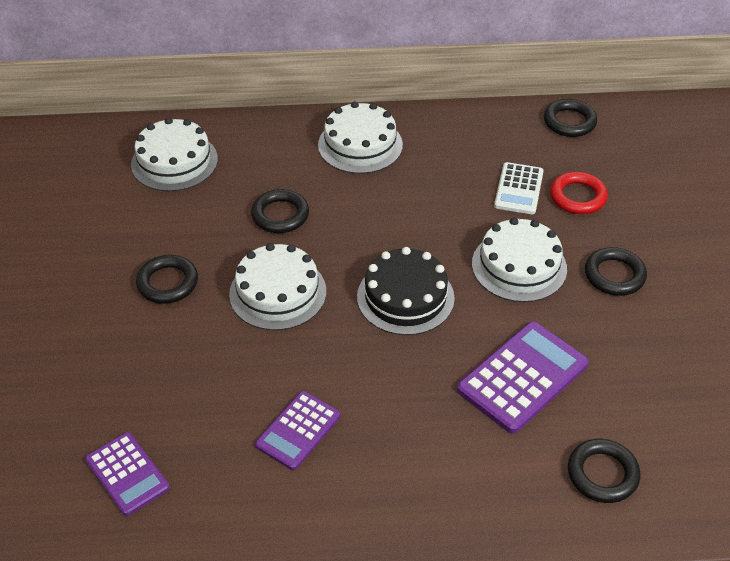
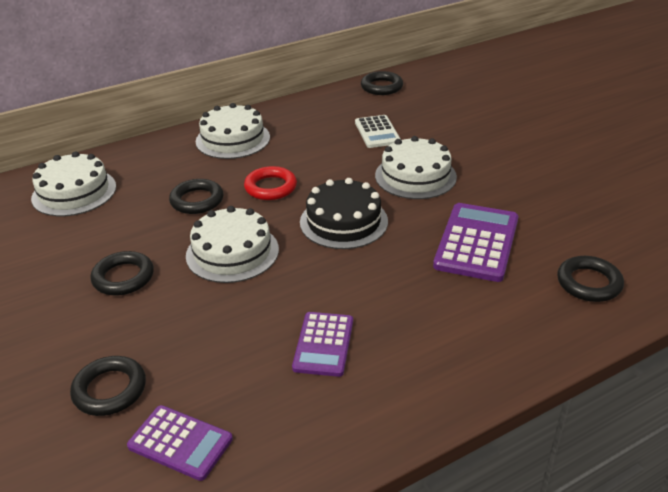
camera: 25 degrees left, 10 degrees down
red ring [550,171,608,214] -> red ring moved to [244,166,297,200]
black ring [585,247,647,296] -> black ring moved to [70,356,146,416]

